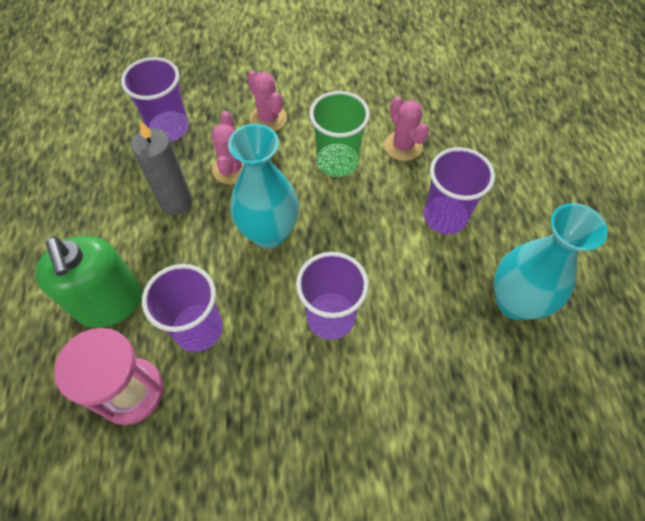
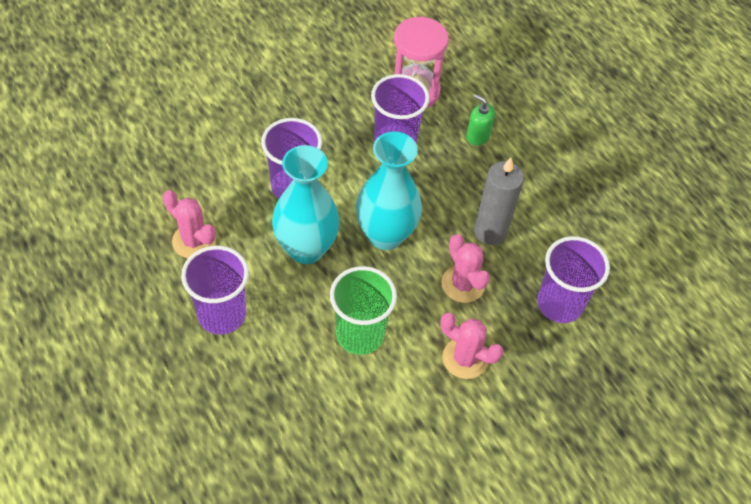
camera: 150 degrees right, 5 degrees down
green soap dispenser [35,236,142,328] -> green soap dispenser [466,94,495,145], size x0.47
pink cactus [384,97,429,161] -> pink cactus moved to [163,190,216,258]
turquoise vase [494,203,608,320] -> turquoise vase moved to [272,145,340,264]

